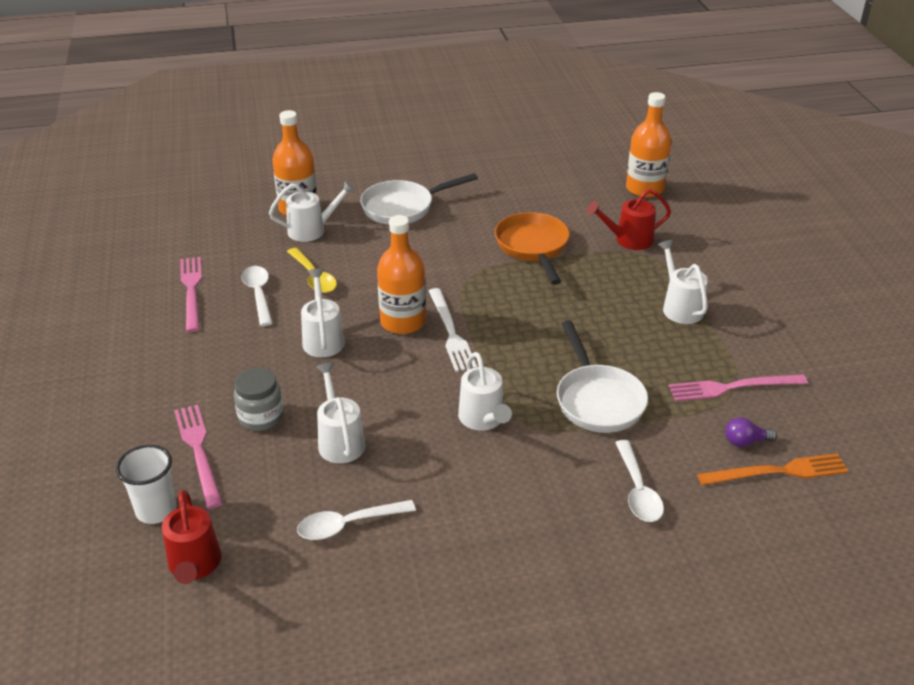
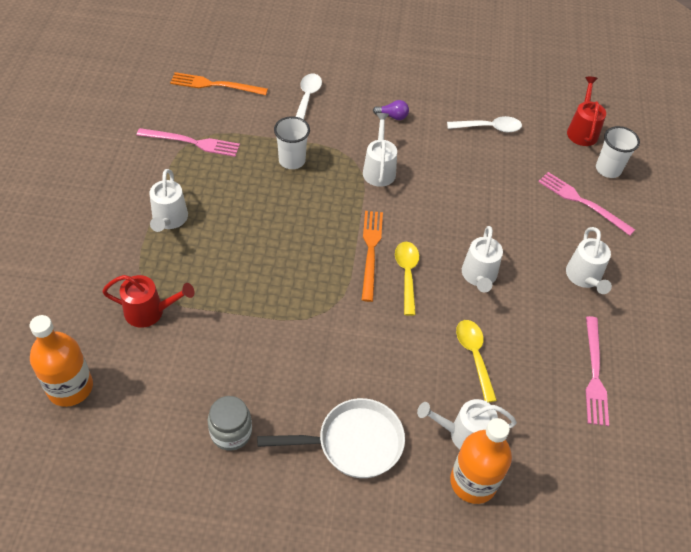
camera: 165 degrees left, 15 degrees up
pink fork [174,404,223,509] -> pink fork turned 135 degrees clockwise [538,172,635,236]
grey jar [234,367,283,431] -> grey jar moved to [208,396,252,451]
white spoon [242,266,272,326] -> none
white watering can [316,363,366,463] -> white watering can moved to [566,227,612,294]
orange bottle [377,215,426,334] -> yellow spoon [395,242,419,316]
white fork [429,288,477,372] -> orange fork [362,211,383,302]
orange pan [495,212,570,285] -> none
white pan [557,320,648,433] -> white cup [274,116,310,169]
purple light bulb [725,417,777,447] -> purple light bulb moved to [373,100,409,120]

